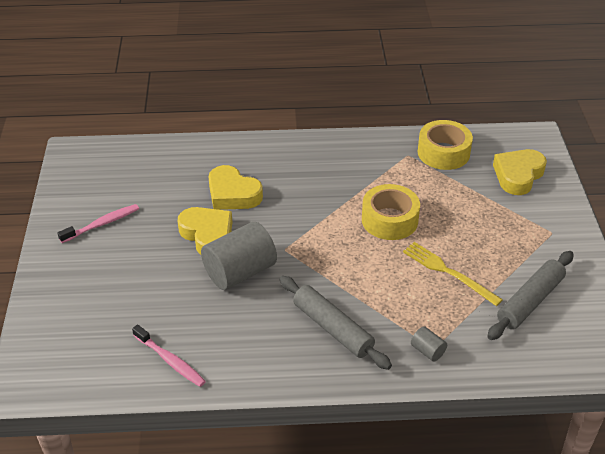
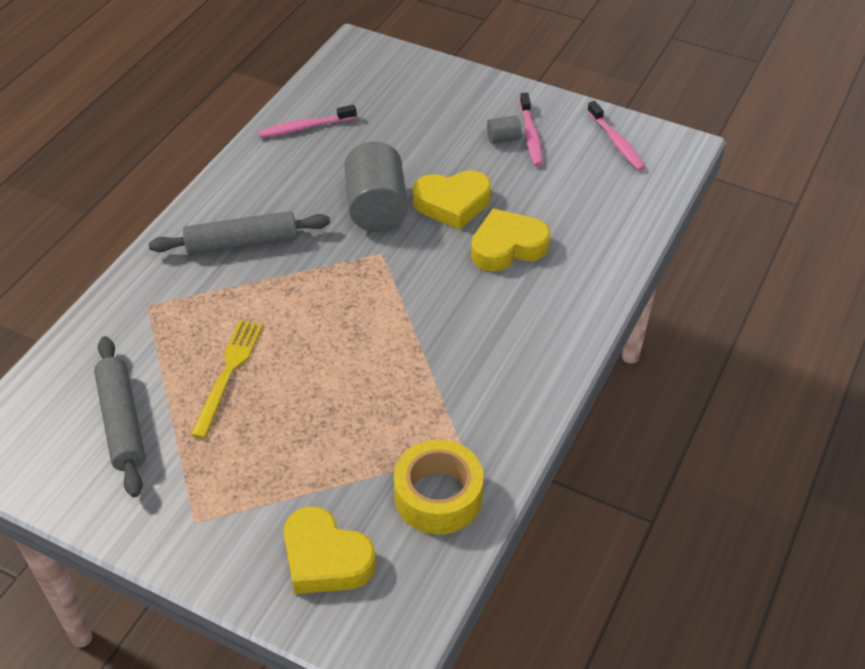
camera: 120 degrees right, 5 degrees up
yellow tape [362,184,420,240] -> none
yellow fork [403,242,503,306] -> yellow fork turned 60 degrees counterclockwise [191,320,263,439]
grey cylinder [411,326,447,362] -> grey cylinder moved to [487,115,522,144]
yellow heart [493,149,547,195] -> yellow heart turned 150 degrees clockwise [284,507,376,594]
none -> pink toothbrush [587,101,645,171]

